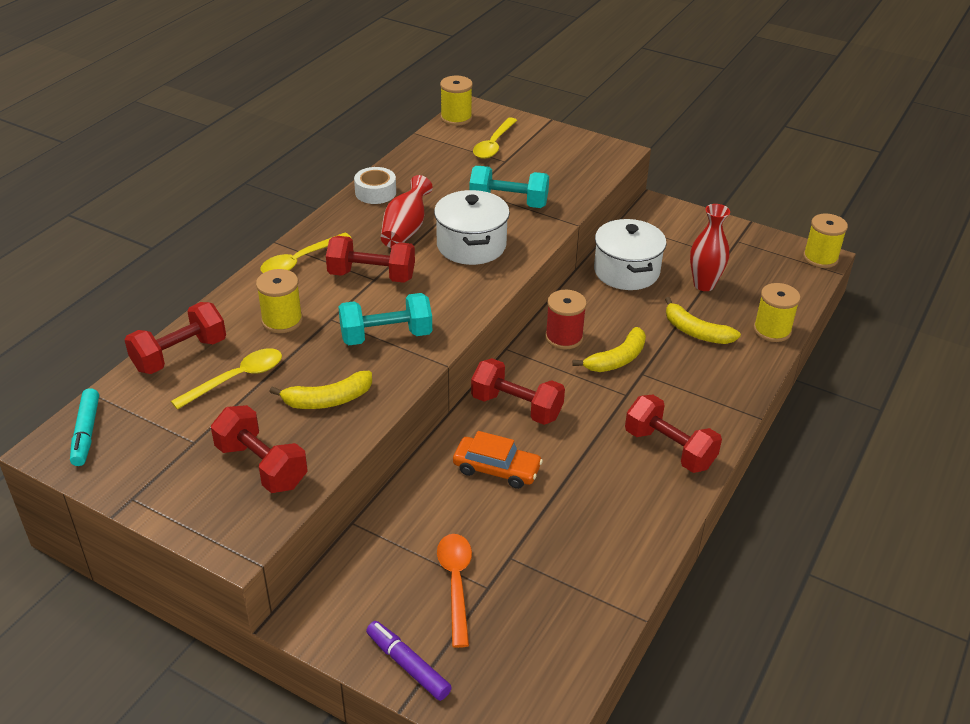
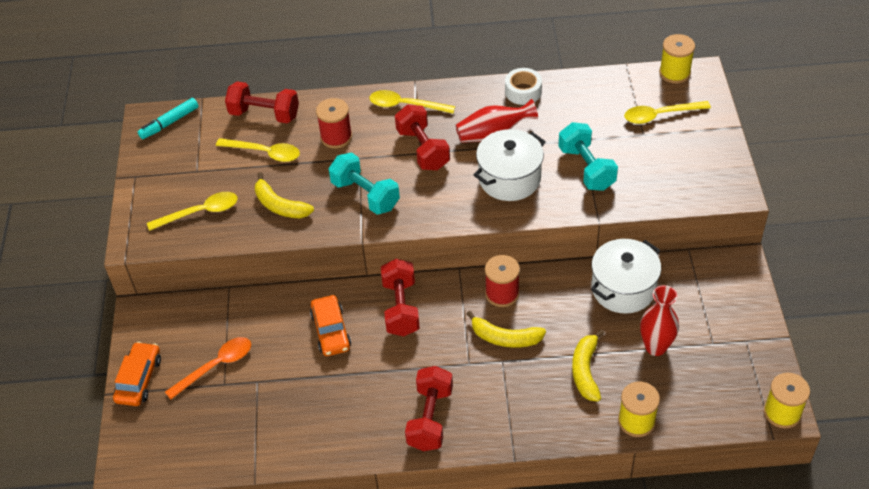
camera: 60 degrees right, 10 degrees up
red dumbbell [211,405,307,493] -> yellow spoon [147,192,238,231]
yellow spool [256,269,303,333] -> red spool [316,98,352,148]
purple marker [366,621,452,701] -> orange car [113,342,161,406]

